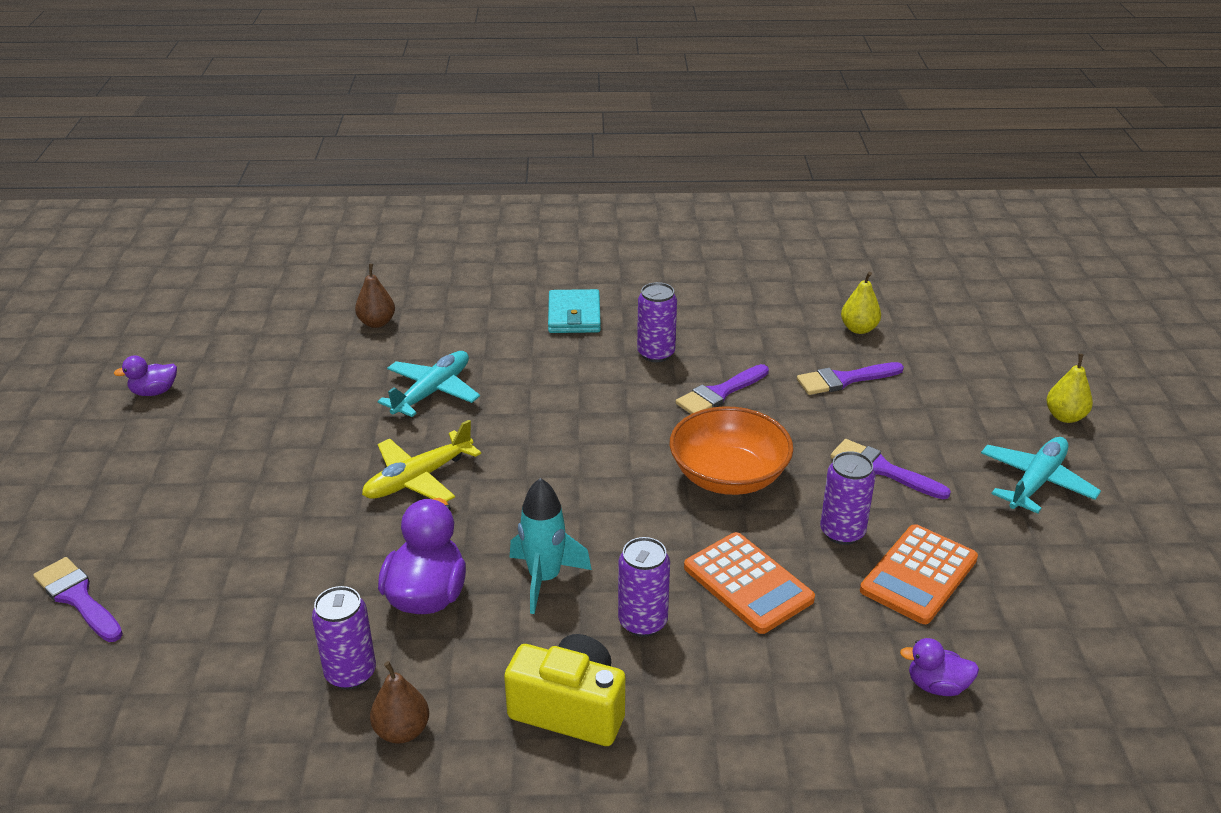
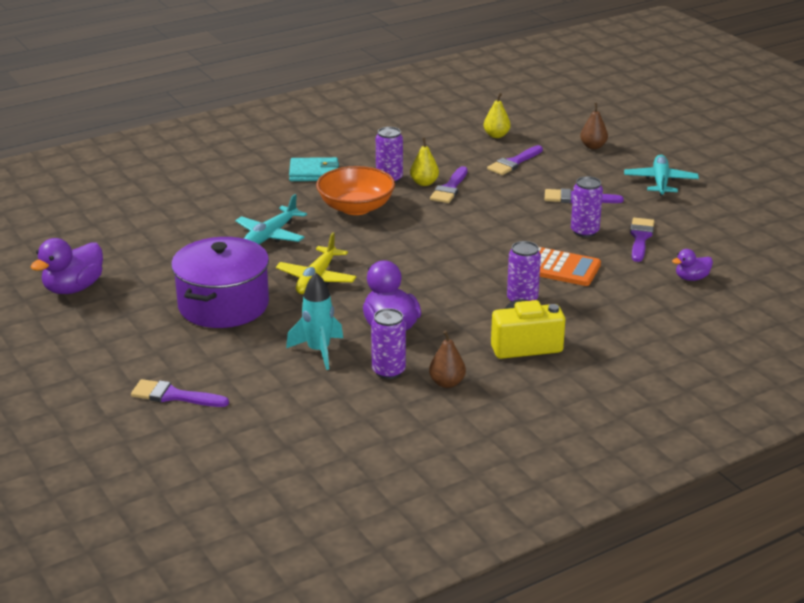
camera: 30 degrees left, 5 degrees down
purple duck [113,355,177,396] -> purple duck [31,238,103,294], size x1.79
brown pear [355,264,395,328] -> brown pear moved to [580,103,608,149]
turquoise plane [378,351,480,417] -> turquoise plane turned 150 degrees counterclockwise [235,194,307,244]
turquoise rocket [510,478,592,614] -> turquoise rocket moved to [286,273,343,370]
turquoise wallet [548,289,601,333] -> turquoise wallet turned 60 degrees counterclockwise [289,157,339,181]
orange bowl [670,406,793,495] -> orange bowl moved to [316,166,395,215]
orange calculator [860,524,978,624] -> purple brush [630,218,654,262]
yellow pear [1047,354,1093,423] -> yellow pear moved to [410,138,439,186]
none -> purple pot [171,237,269,328]

